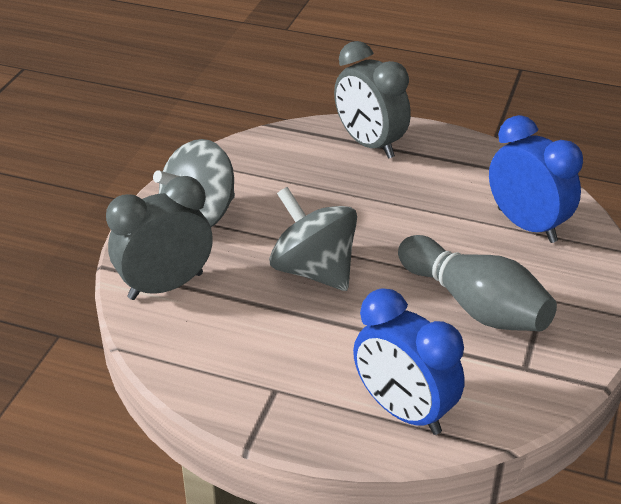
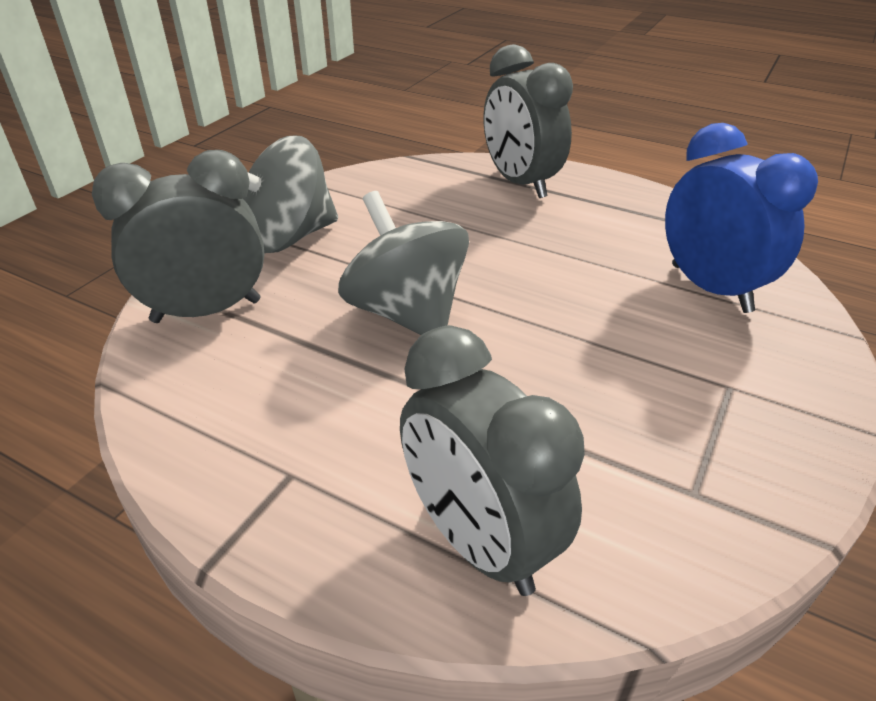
camera: 10 degrees right, 0 degrees up
blue clock [353,288,465,435] -> grey clock [400,325,585,596]
grey bowling pin [398,235,557,331] -> none

